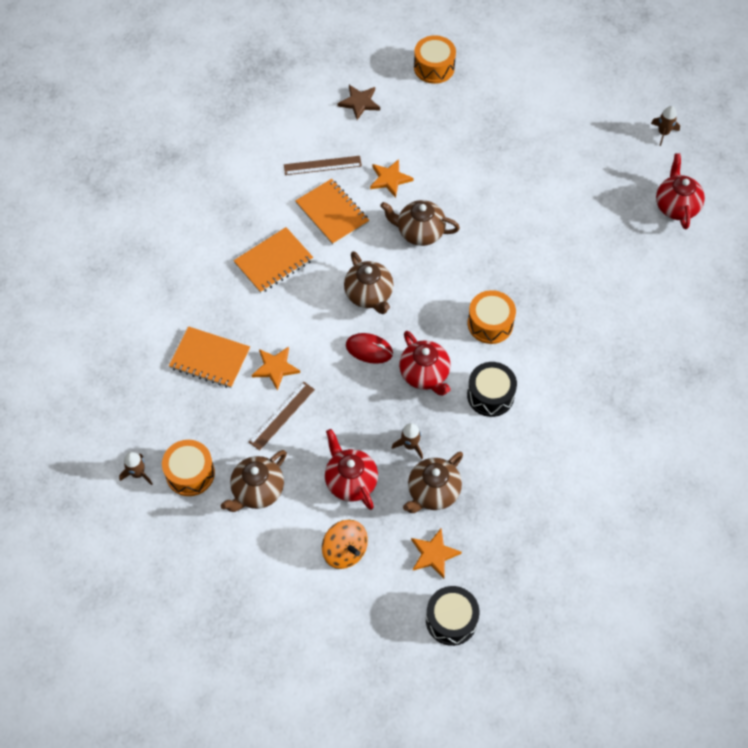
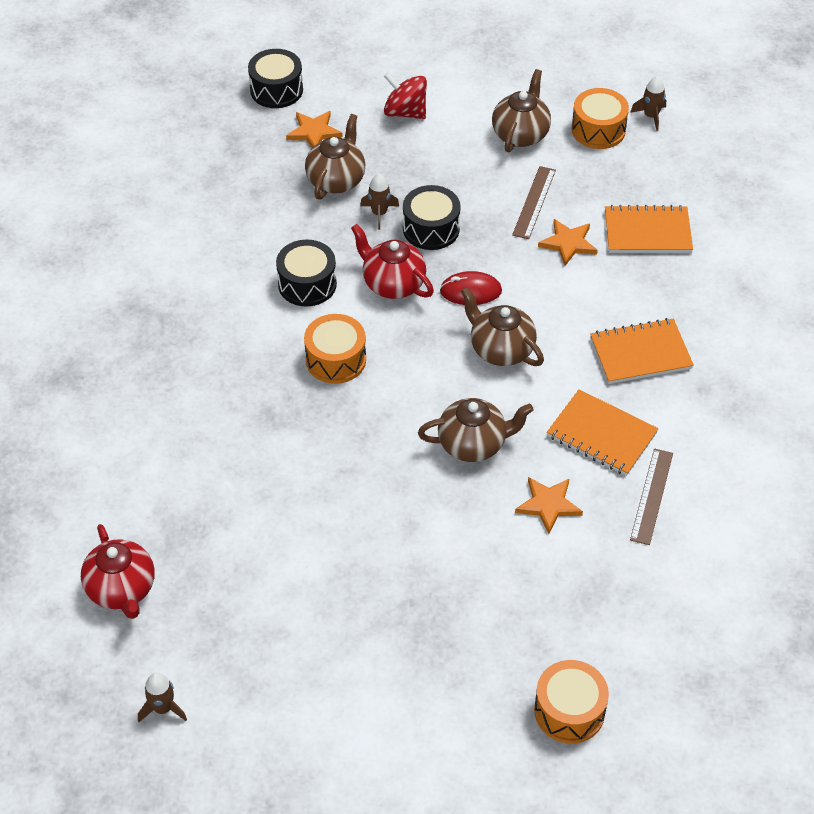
camera: 160 degrees right, 10 degrees down
orange notebook [233,227,313,293] -> orange notebook turned 45 degrees clockwise [590,318,694,384]
brown ruler [284,156,362,175] -> brown ruler turned 45 degrees counterclockwise [630,448,673,545]
orange spinning top [322,520,368,569] -> red spinning top [384,72,427,119]
red teapot [325,429,378,510] -> none
brown star [337,85,380,120] -> none
none -> black drum [403,185,461,250]

